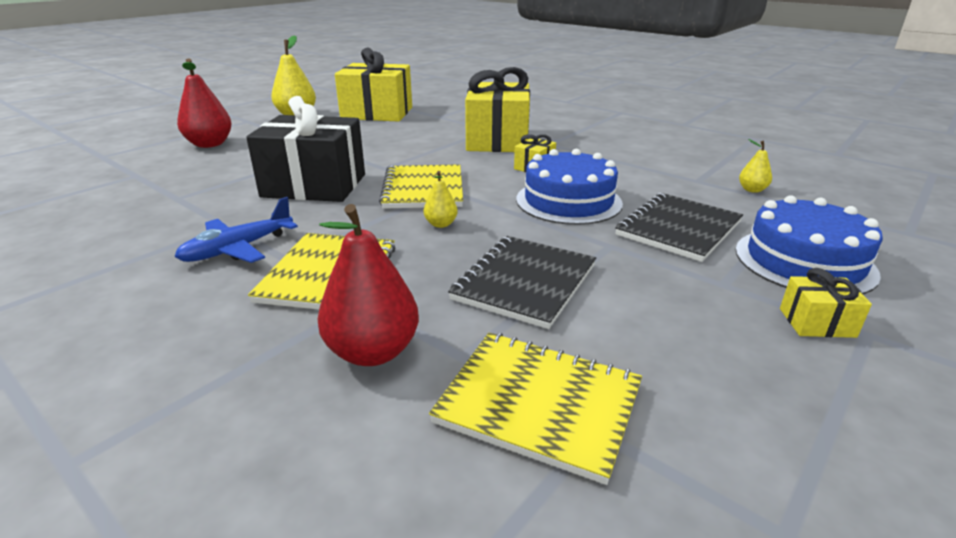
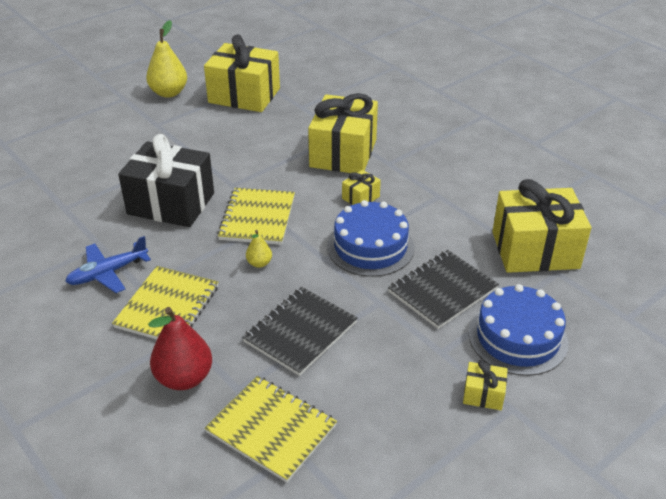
camera: 10 degrees right, 10 degrees up
red pear [177,58,231,148] -> none
yellow pear [739,139,772,193] -> yellow gift [492,179,591,273]

